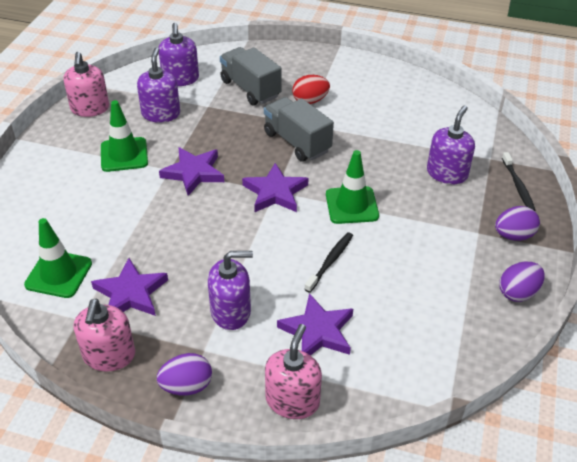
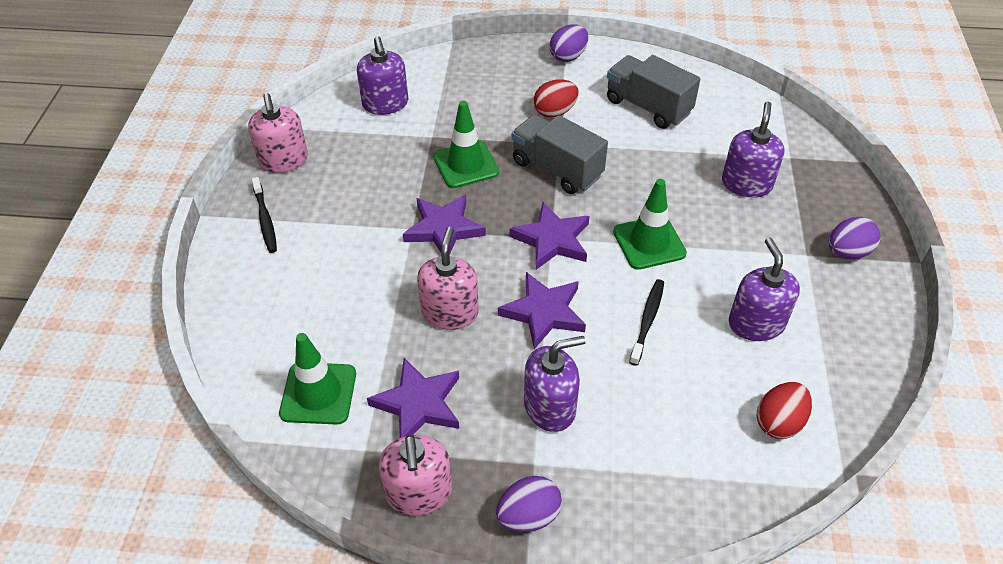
camera: 10 degrees left, 5 degrees up
green traffic cone [101,100,148,172] -> green traffic cone moved to [433,100,499,188]
purple soap dispenser [137,47,180,123] -> purple soap dispenser moved to [729,238,800,341]
grey truck [220,47,282,105] -> grey truck moved to [607,55,700,129]
pink soap dispenser [265,324,322,419] -> pink soap dispenser moved to [417,227,479,330]
purple star [277,293,353,356] -> purple star moved to [498,272,586,349]
purple egg [499,262,545,302] -> purple egg moved to [550,24,588,62]
black toothbrush [502,152,536,211] -> black toothbrush moved to [252,177,277,253]
none -> red egg [757,382,812,439]

